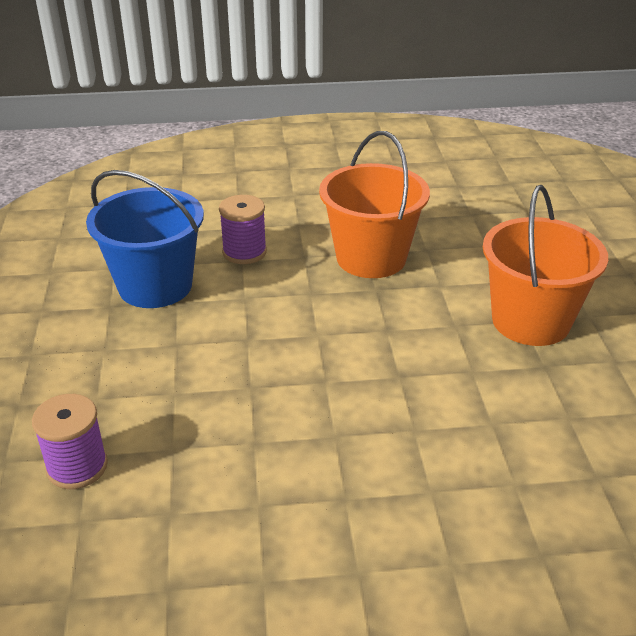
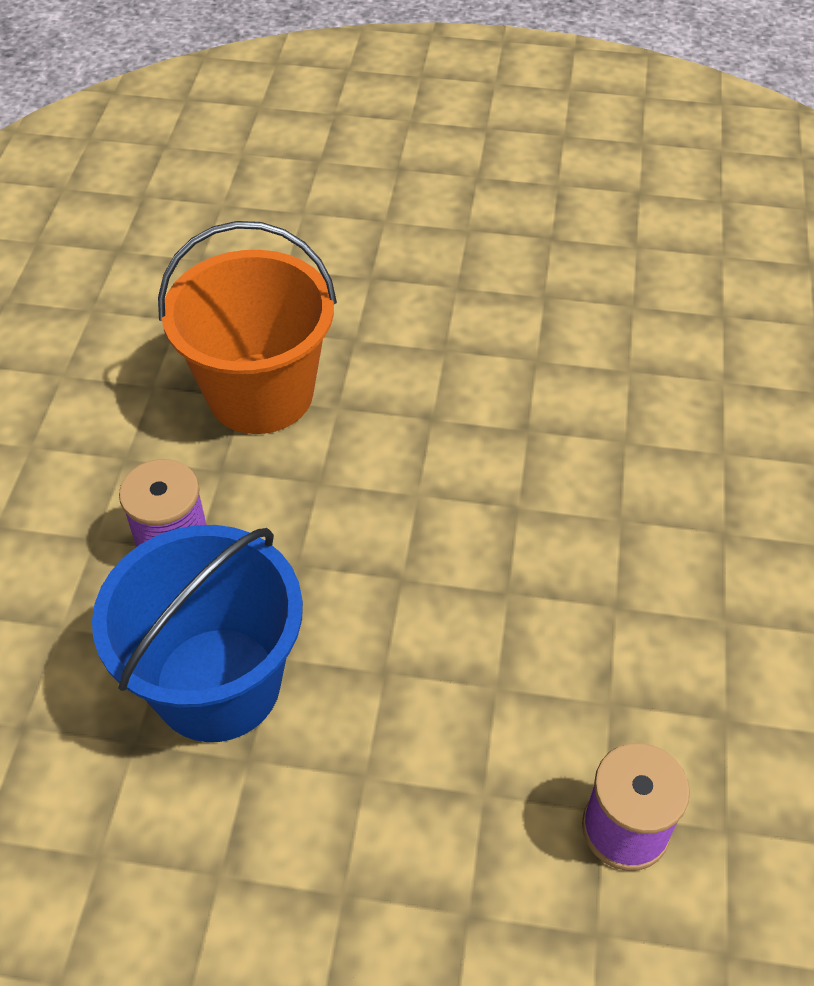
camera: 75 degrees left, 15 degrees up
orange bucket [483,185,608,346] -> none

